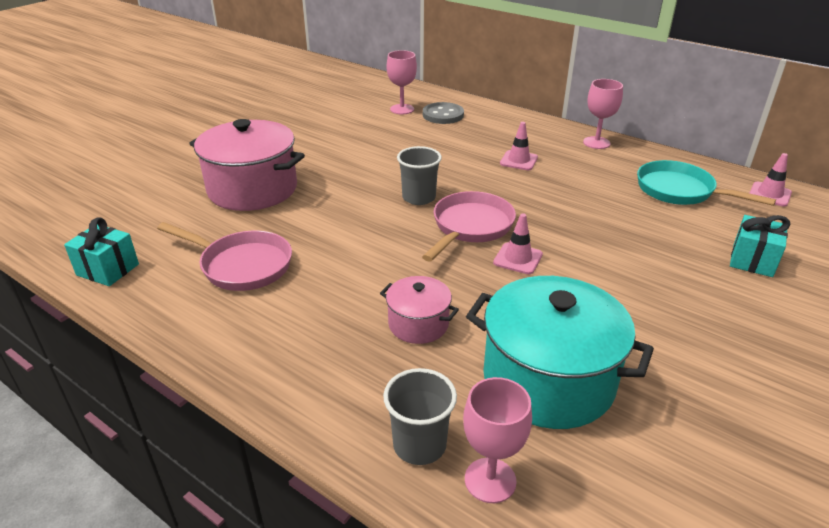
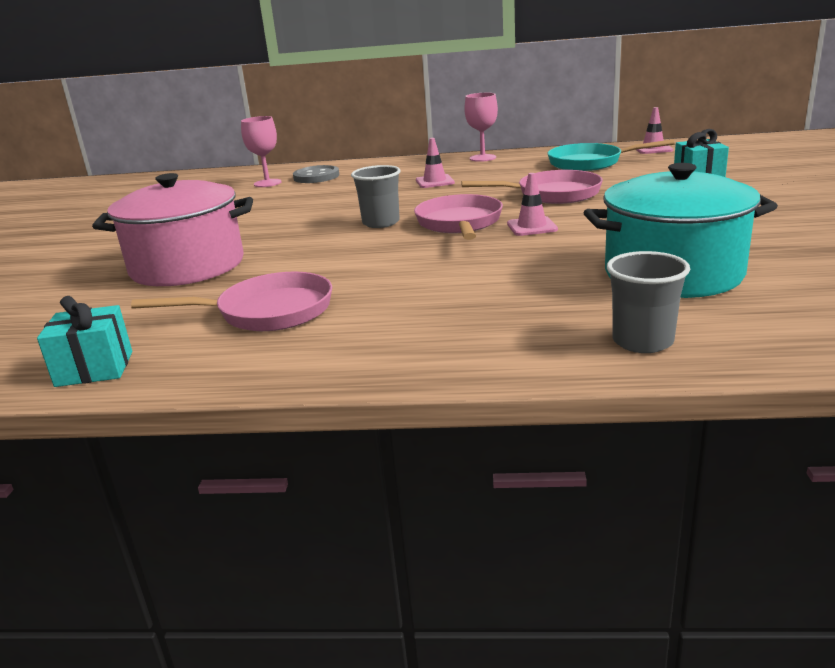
camera: 30 degrees left, 10 degrees down
pink pot [380,276,459,344] -> none
pink goblet [463,377,532,503] -> none
none -> pink pan [462,170,603,204]

